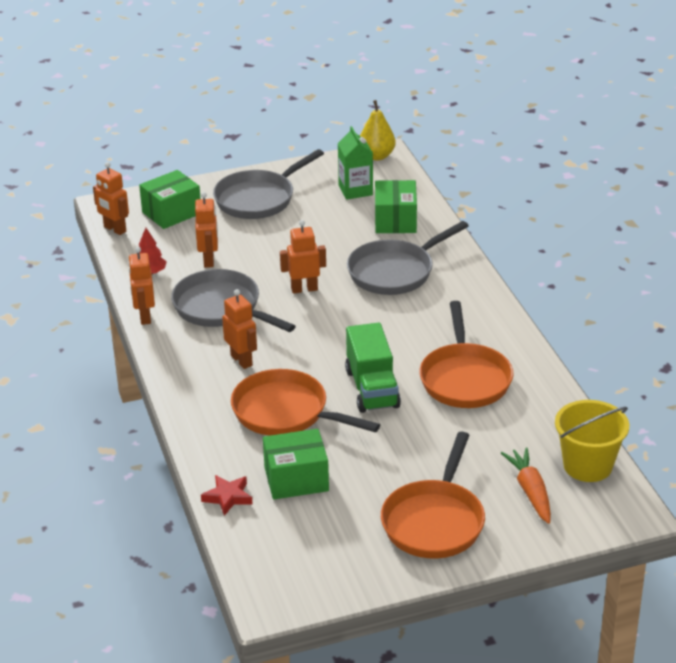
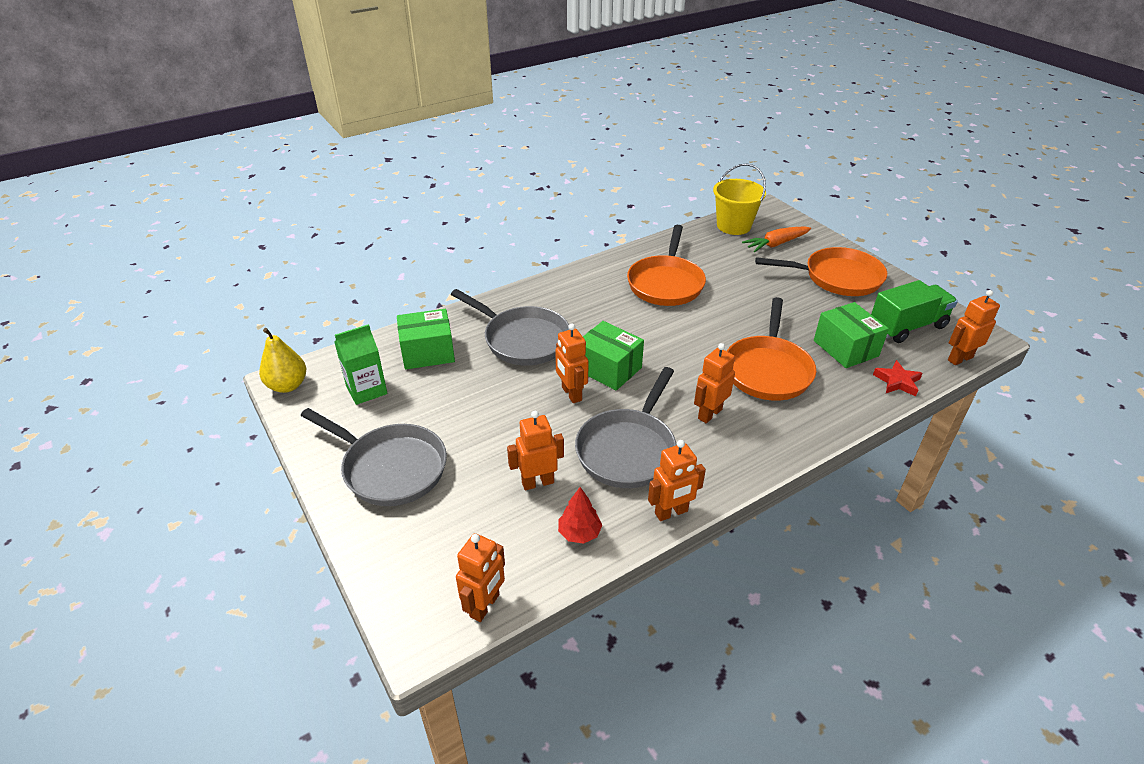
camera: 105 degrees left, 5 degrees up
green box [139,170,201,229] -> green box moved to [583,321,644,390]
green truck [345,323,401,413] -> green truck moved to [871,280,958,343]
orange pan [420,301,513,408] -> orange pan turned 120 degrees clockwise [627,225,706,306]
none -> orange robot [948,290,1000,365]

